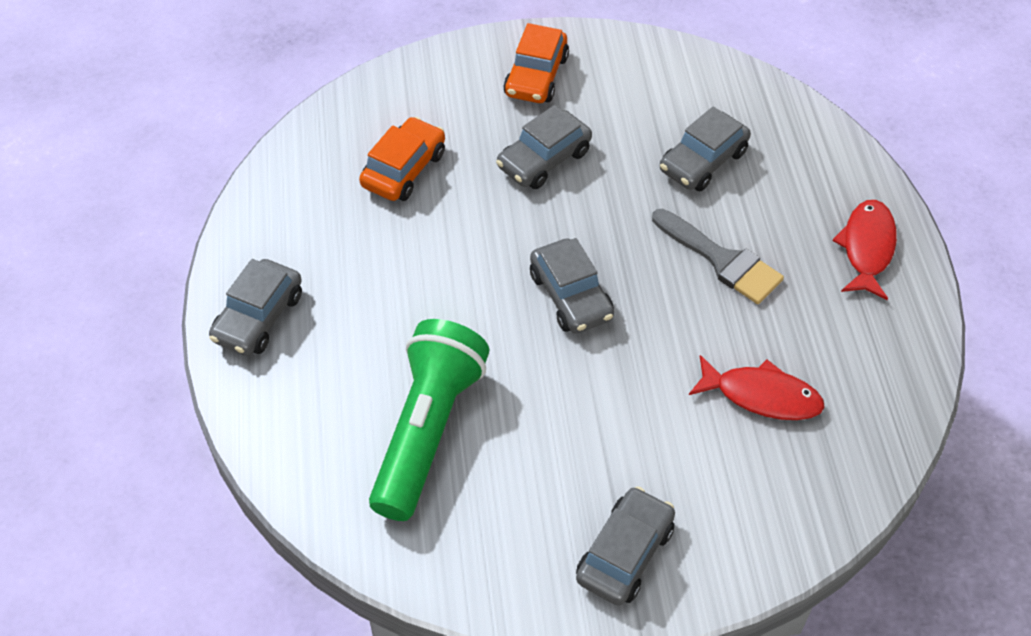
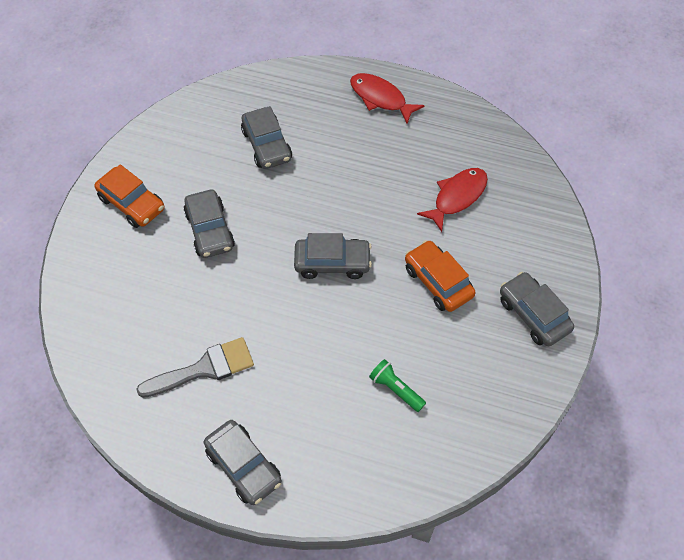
camera: 65 degrees left, 5 degrees up
orange car [359,117,445,201] -> orange car moved to [405,240,476,312]
green flashlight [369,319,490,521] -> green flashlight [369,359,426,412], size x0.42
grey brush [652,209,784,304] -> grey brush moved to [136,337,254,398]

